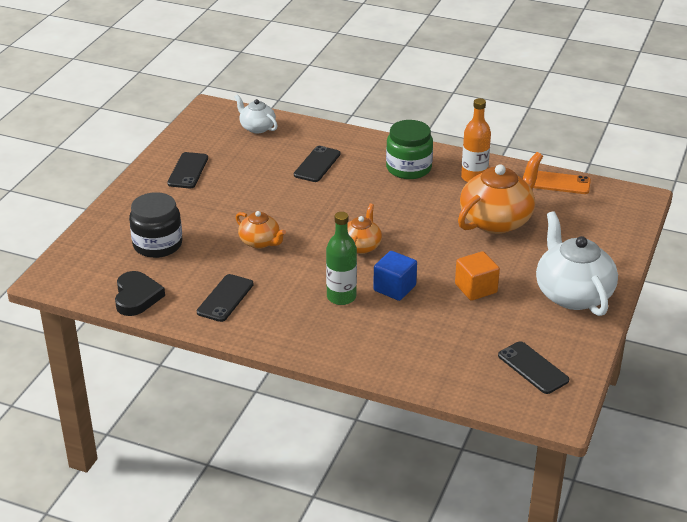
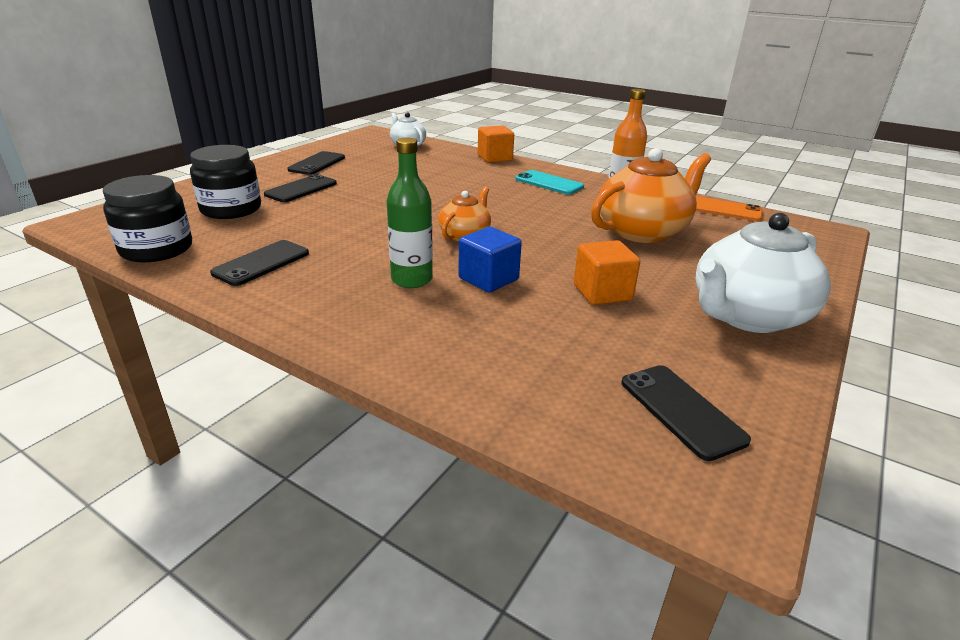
camera: 10 degrees right, 5 degrees down
black heart [115,271,165,316] -> black jar [103,175,192,262]
orange teapot [236,211,286,249] -> none
black phone [294,146,341,182] -> black phone moved to [264,174,337,202]
green jar [386,120,433,179] -> turquoise phone [515,170,584,195]
white teapot [536,211,618,316] -> white teapot turned 120 degrees counterclockwise [696,213,831,333]
none -> orange cube [478,125,514,163]

